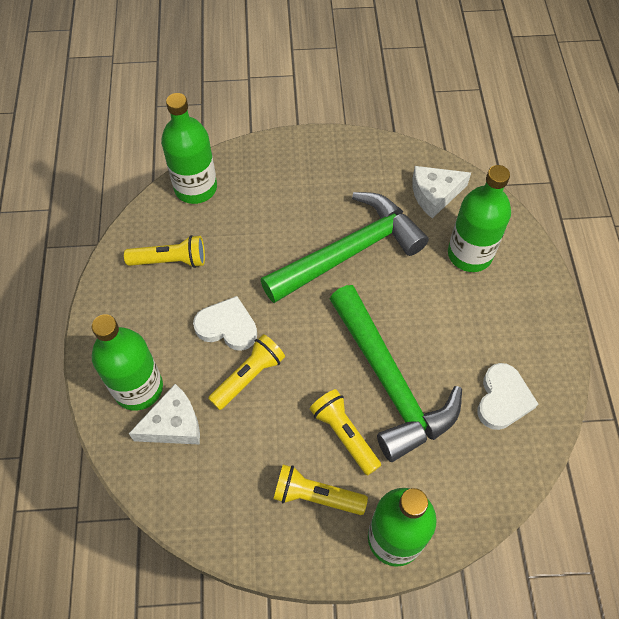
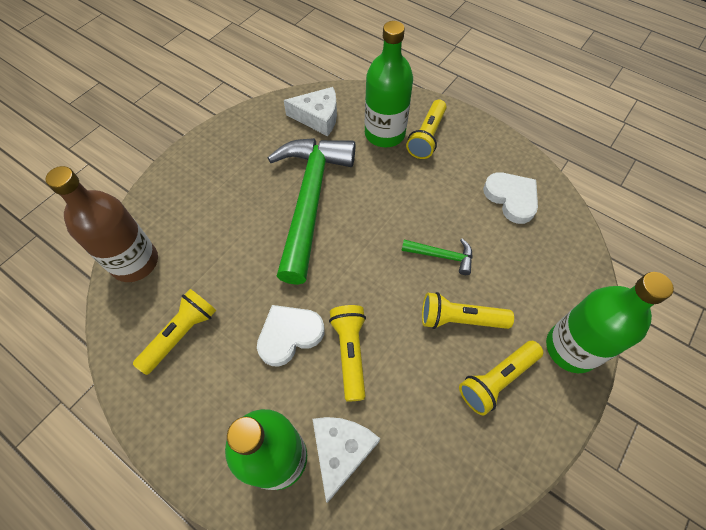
camera: 50 degrees left, 0 degrees up
green bottle [161,93,217,204] -> brown bottle [45,166,158,282]
green hammer [330,285,462,462] -> green hammer [402,238,473,275], size x0.41
white cheese [412,166,471,218] -> white cheese turned 105 degrees counterclockwise [284,87,337,136]
none -> yellow flashlight [406,100,447,159]

